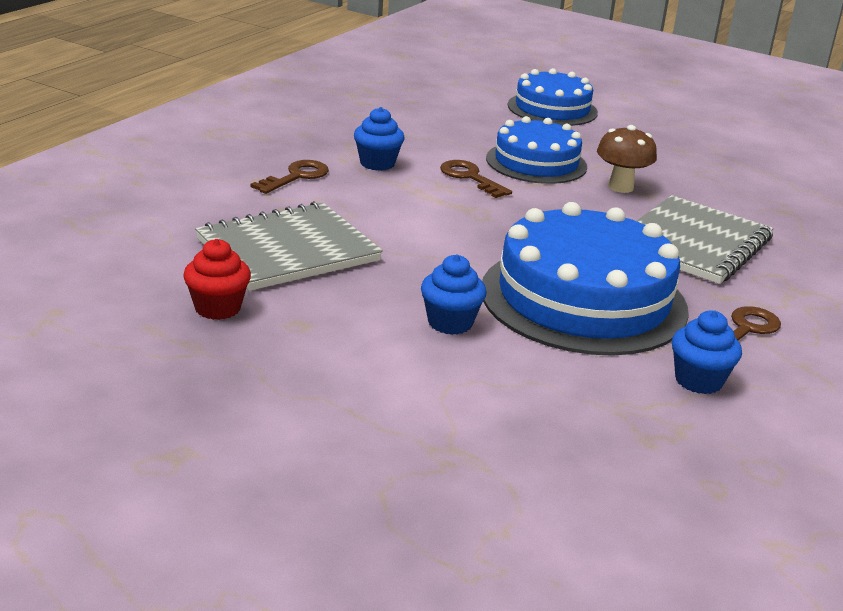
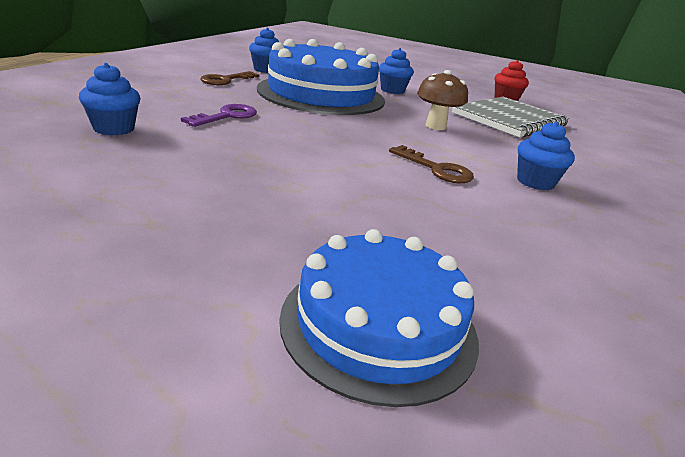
camera: 170 degrees right, 0 degrees up
brown key [251,160,329,194] -> none
blue cake [486,116,587,184] -> none
brown mushroom [597,125,657,193] -> brown mushroom moved to [417,70,468,130]
grey notebook [637,195,774,284] -> purple key [181,104,257,127]
none -> blue cupcake [79,63,141,135]

